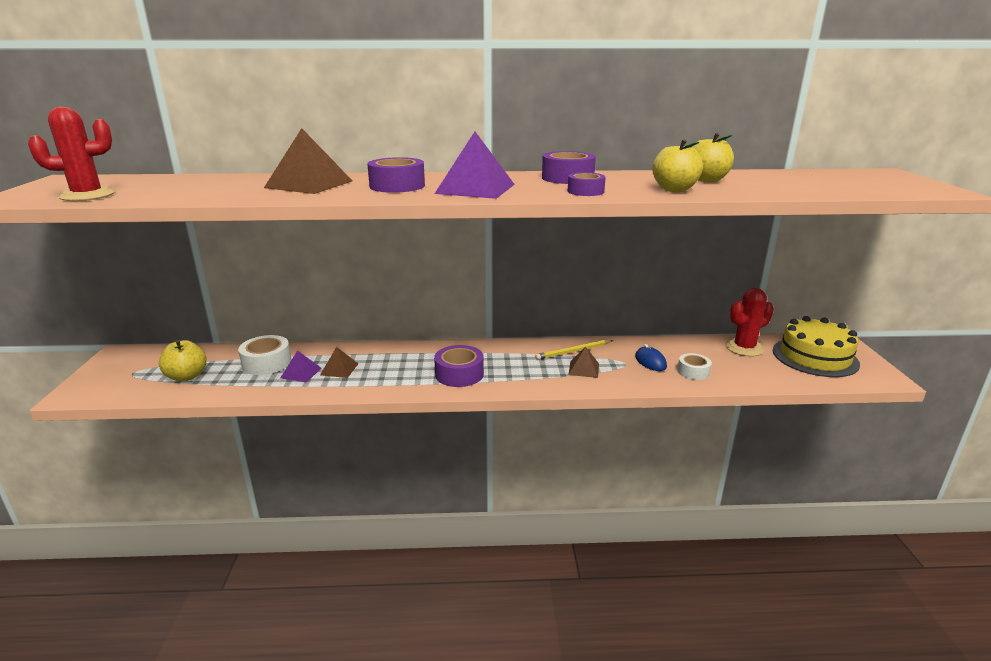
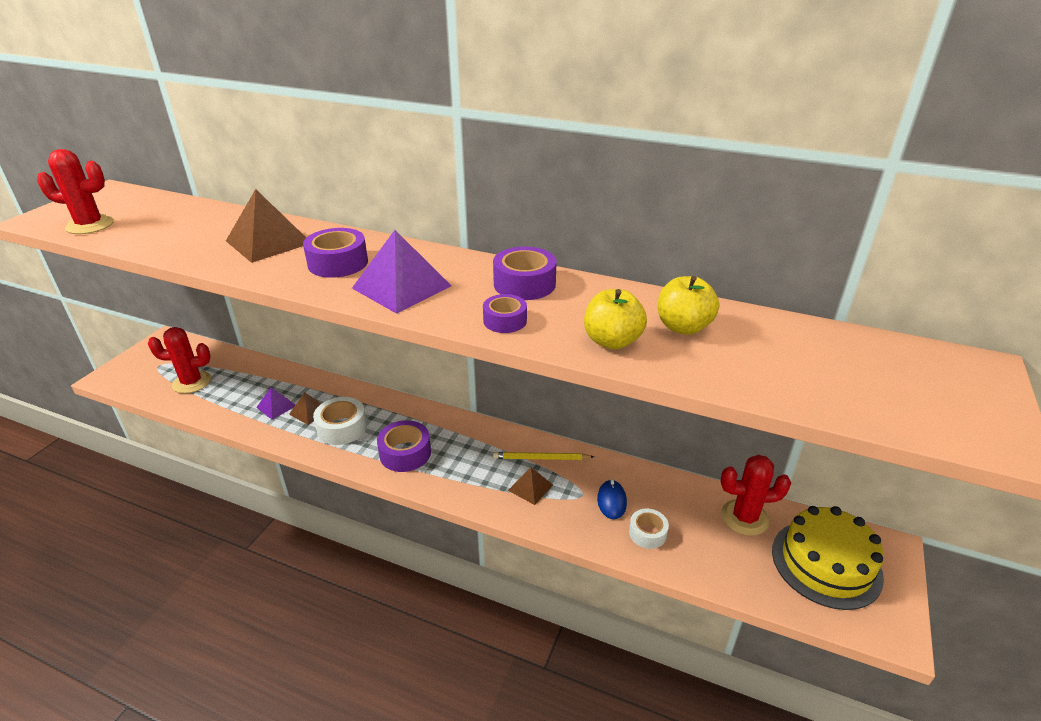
camera: 25 degrees right, 10 degrees up
yellow apple [159,340,206,381] -> red cactus [148,327,211,393]
white tape [238,335,291,375] -> white tape moved to [313,397,367,445]

